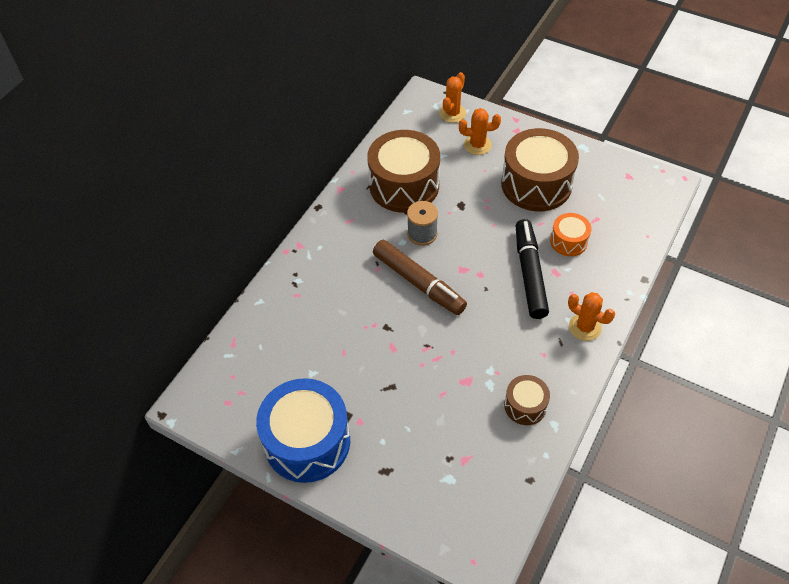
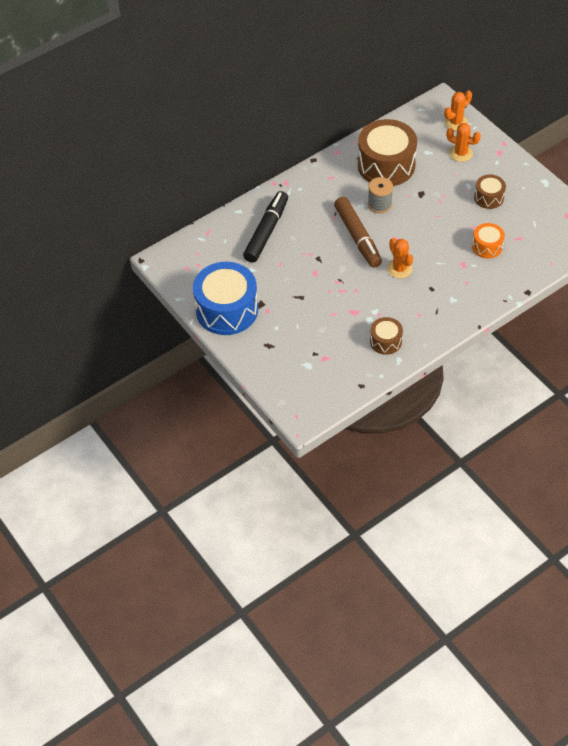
camera: 25 degrees right, 0 degrees up
brown drum [501,128,579,211] -> brown drum [474,174,506,209], size x0.50
black marker [516,219,549,319] -> black marker moved to [243,191,288,263]
orange cactus [568,292,615,341] -> orange cactus moved to [387,238,413,278]

